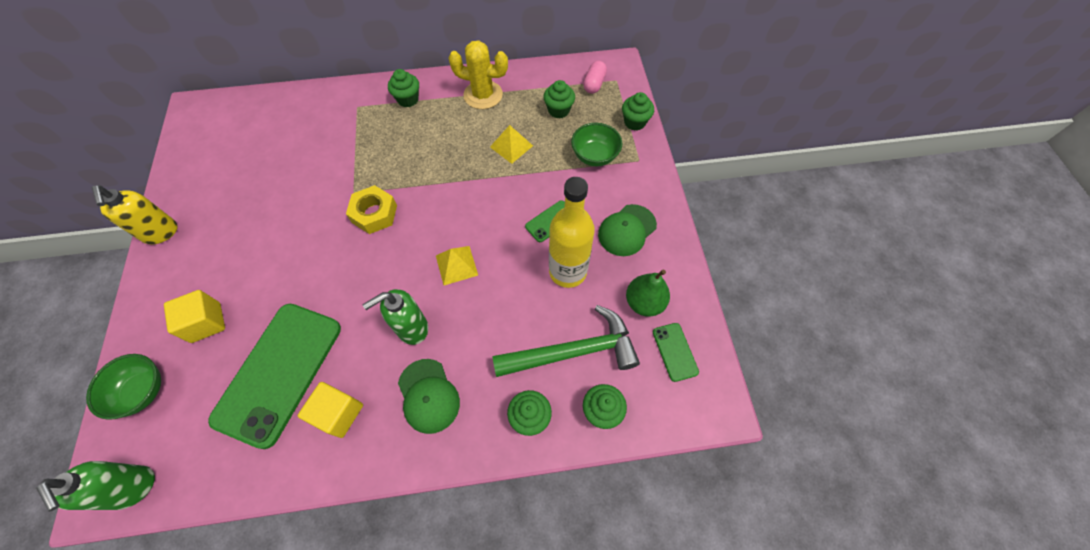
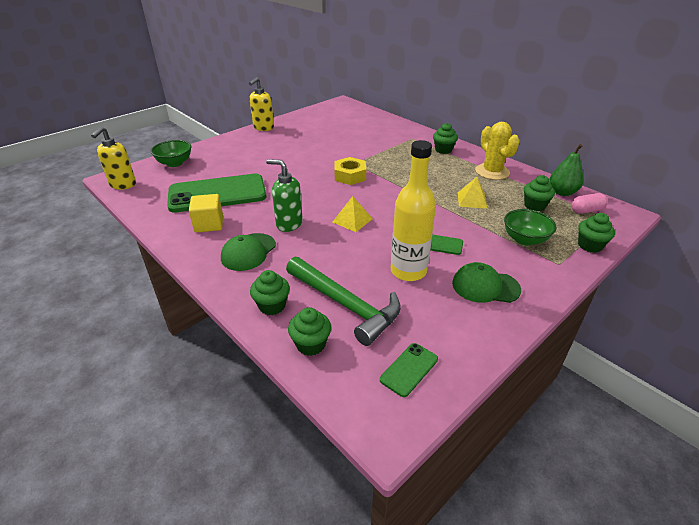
camera: 55 degrees right, 25 degrees down
green soap dispenser [36,461,155,512] -> yellow soap dispenser [91,126,136,190]
yellow cube [164,290,225,343] -> none
green pear [626,270,670,317] -> green pear moved to [550,144,583,196]

